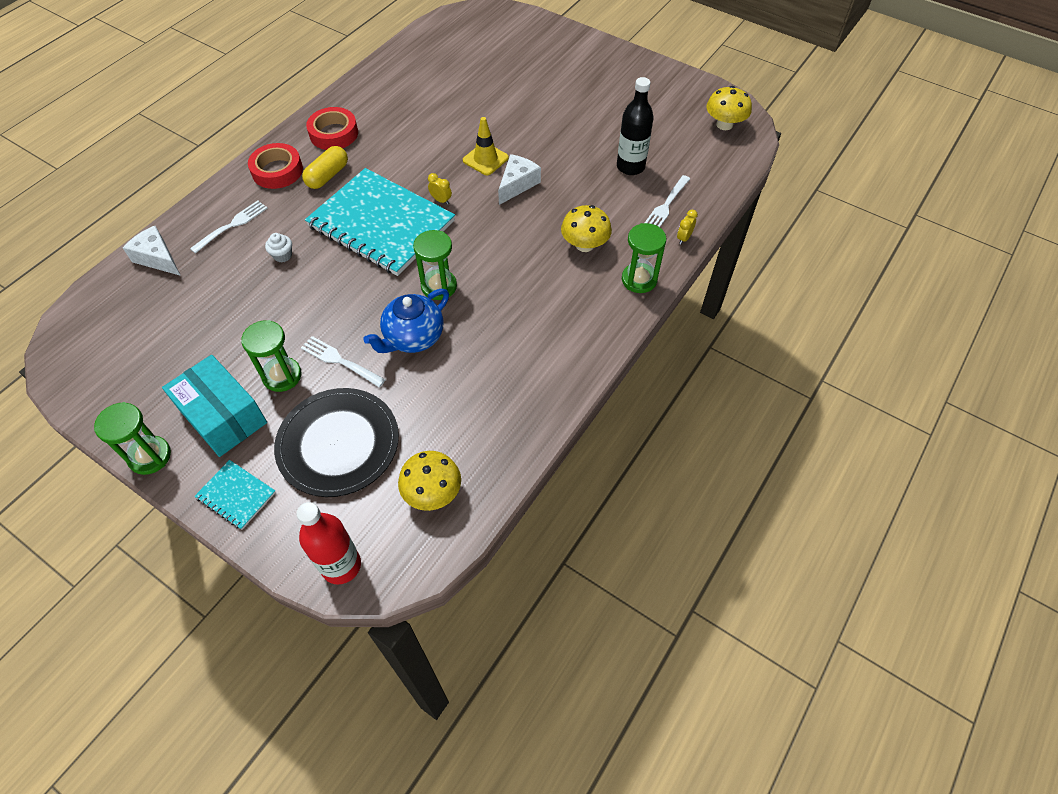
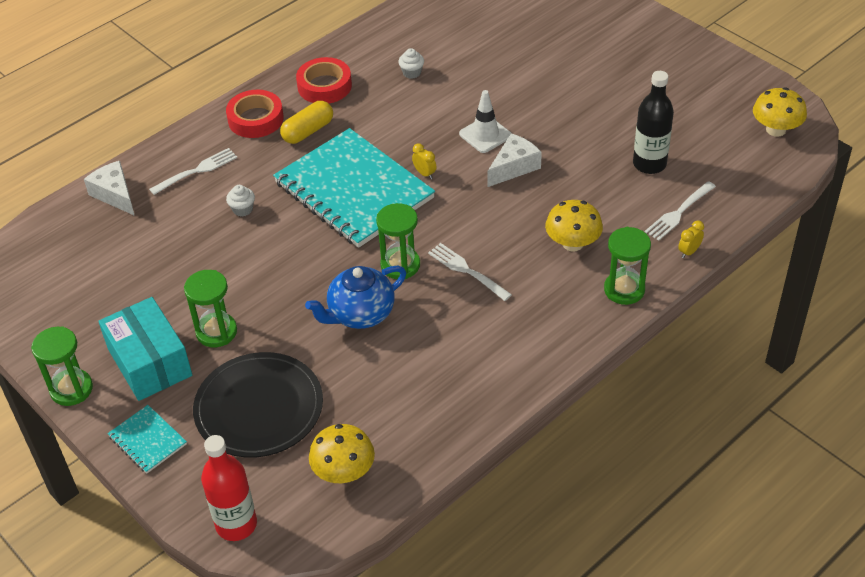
camera: 15 degrees right, 10 degrees down
white fork [301,336,386,387] -> white fork moved to [428,243,512,301]
yellow traffic cone [463,117,509,175] -> white traffic cone [459,90,511,153]
none -> white cupcake [398,48,424,79]

